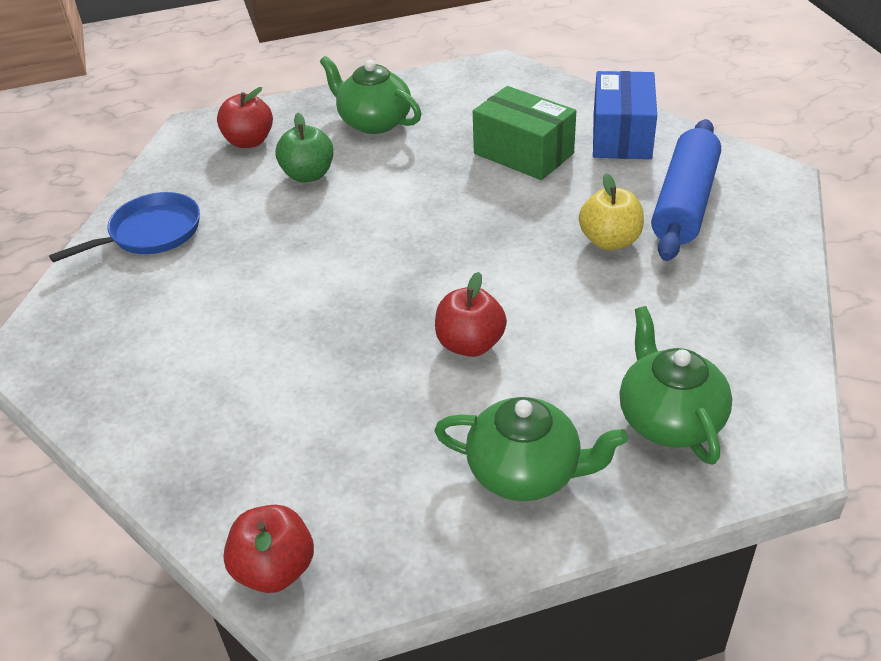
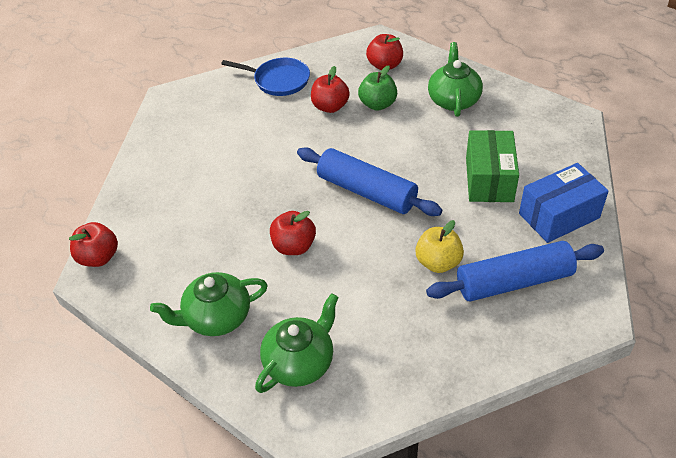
camera: 55 degrees right, 5 degrees up
green teapot [434,397,628,501] -> green teapot turned 90 degrees clockwise [150,272,268,336]
none -> blue rolling pin [297,148,442,216]
none -> red apple [311,66,350,113]

